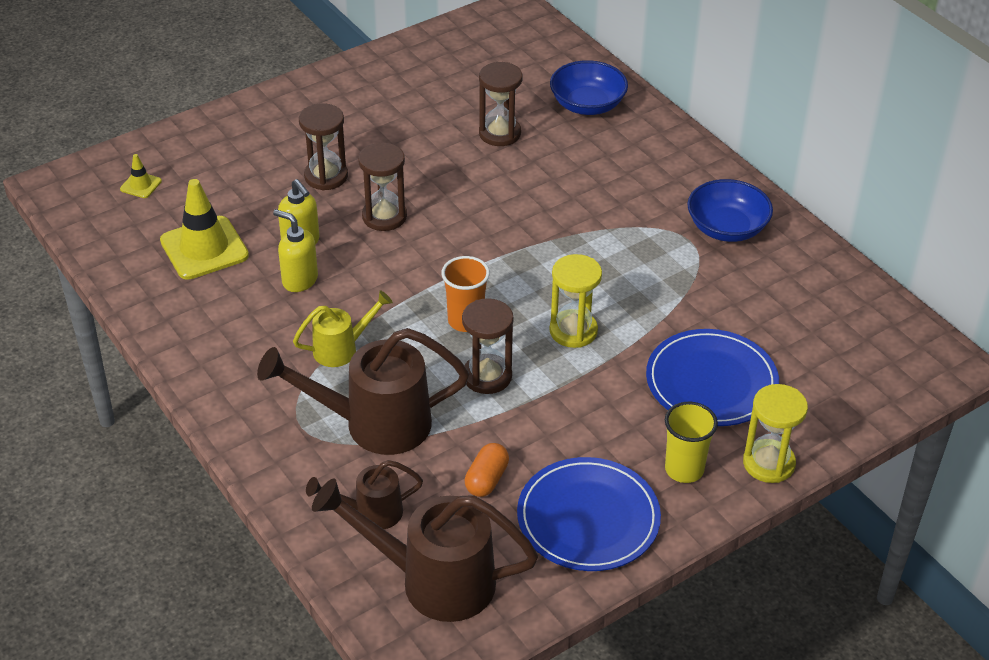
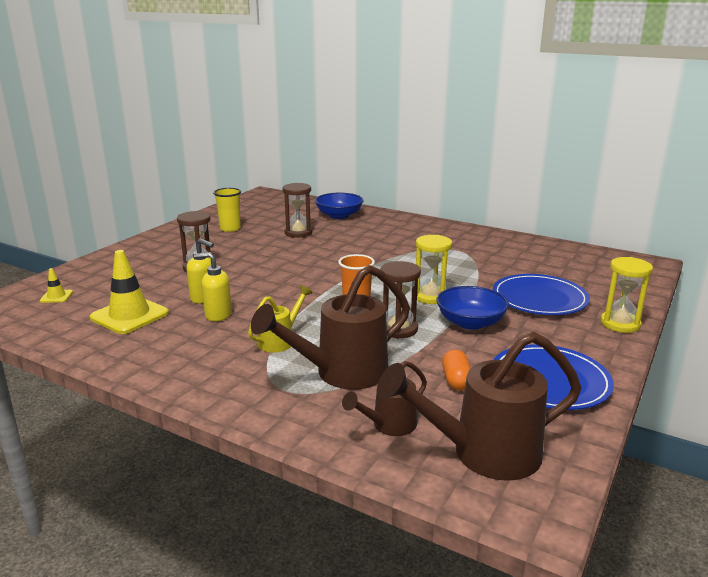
camera: 25 degrees left, 20 degrees down
brown hourglass [358,142,407,231] -> none
yellow cup [665,402,718,483] -> yellow cup moved to [213,188,241,232]
blue bowl [687,179,773,242] -> blue bowl moved to [436,286,509,330]

